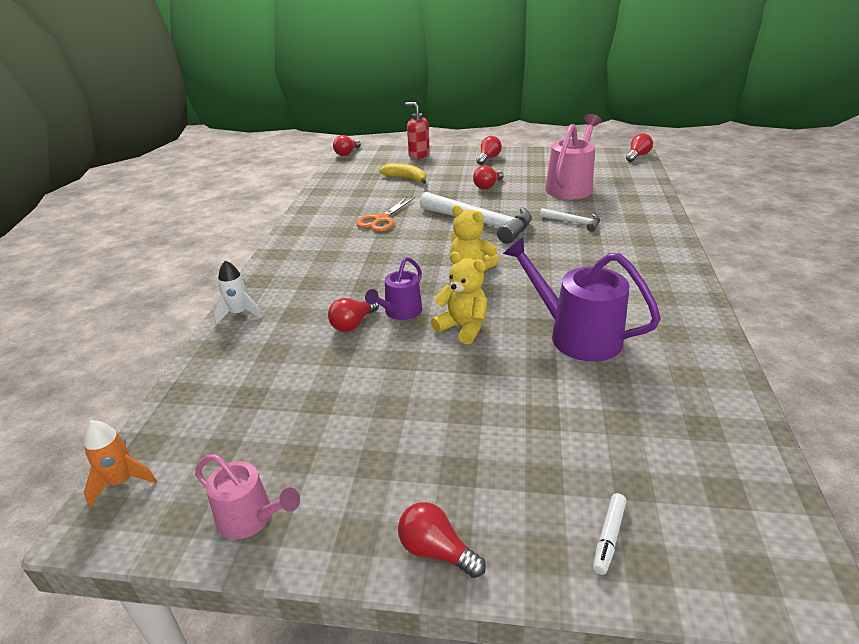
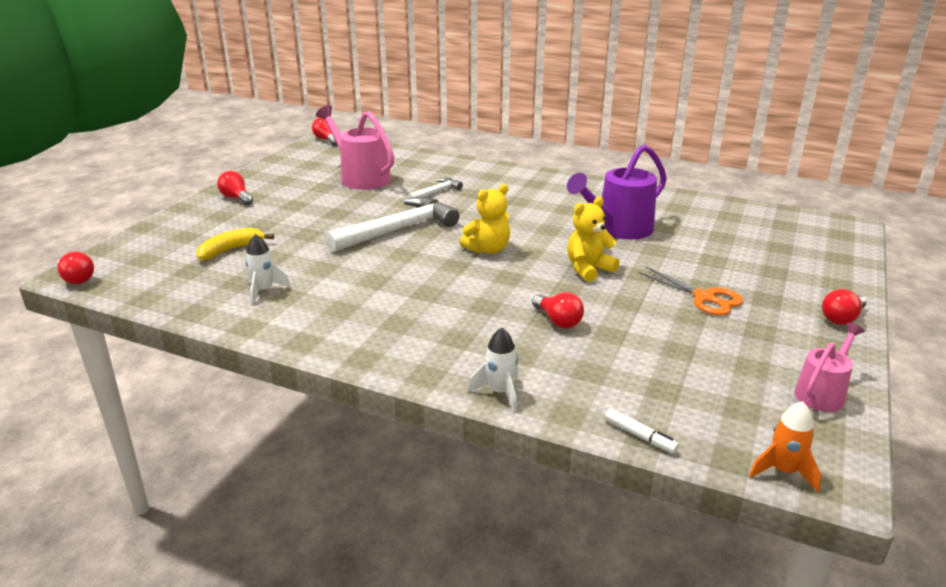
camera: 75 degrees left, 5 degrees down
orange scissors [356,197,415,232] -> orange scissors moved to [638,267,743,315]
purple watering can [365,257,422,320] -> none
red soap dispenser [405,102,430,159] -> none
red light bulb [473,166,504,190] -> none
white marker [593,493,627,575] -> white marker moved to [605,408,679,453]
none -> white rocket [245,234,291,304]

